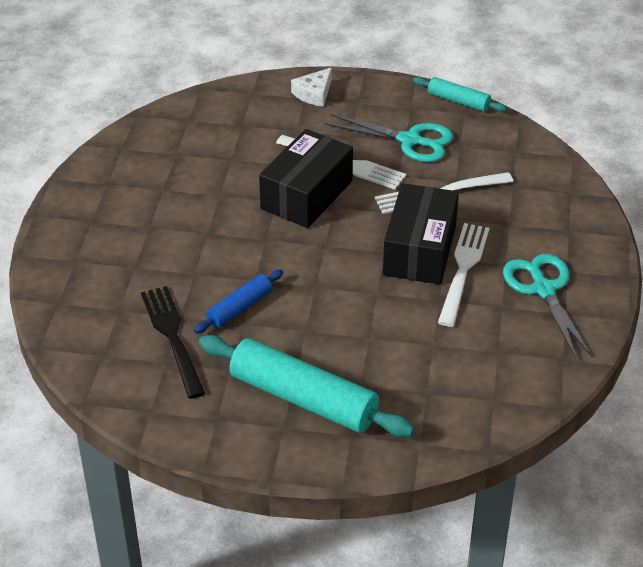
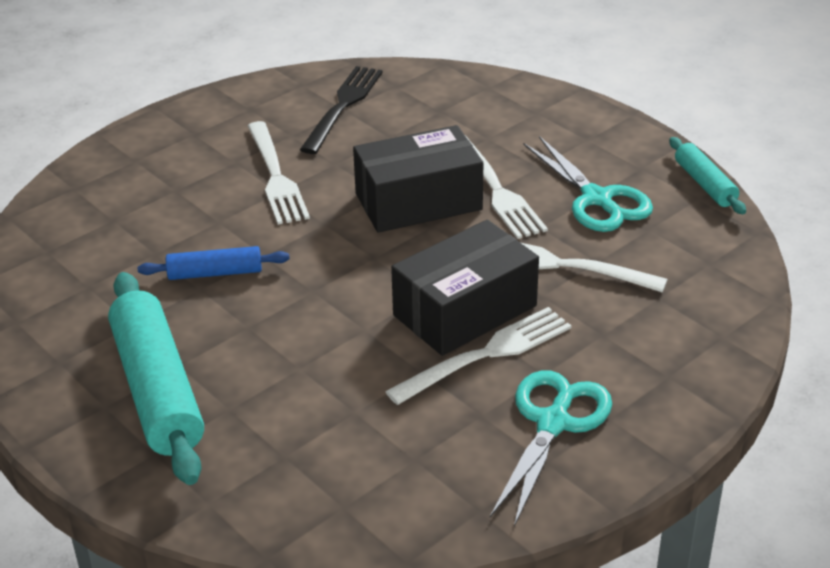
camera: 40 degrees right, 5 degrees down
black fork [141,286,205,399] -> black fork moved to [300,66,383,154]
white cheese [291,68,332,107] -> none
none -> white fork [248,121,310,225]

